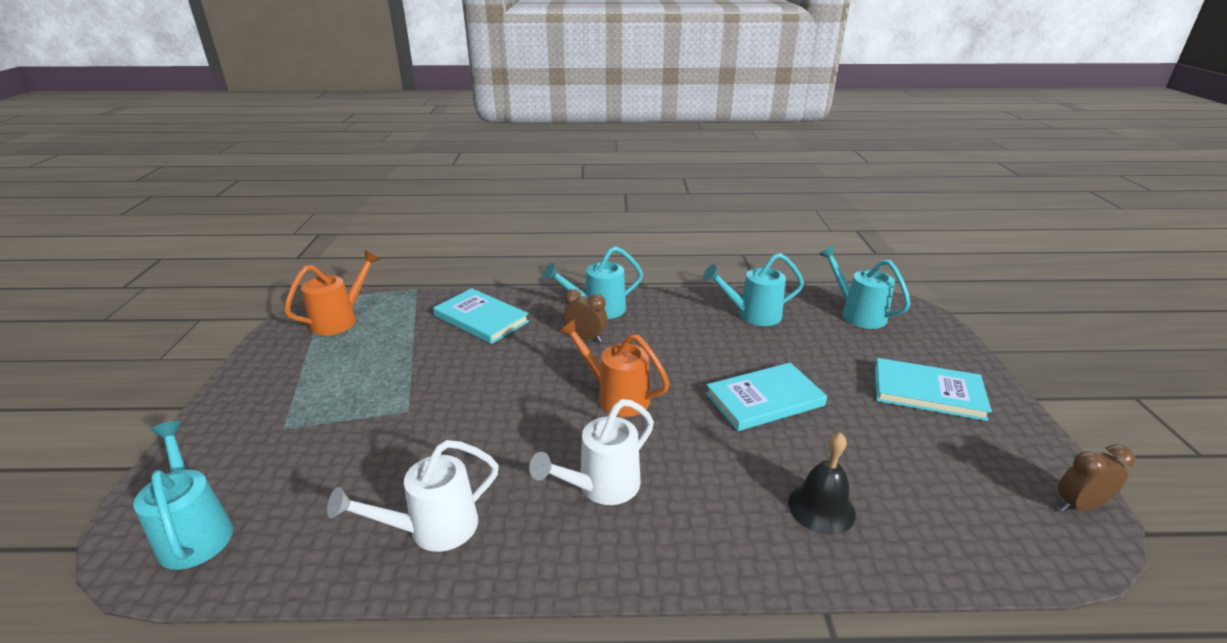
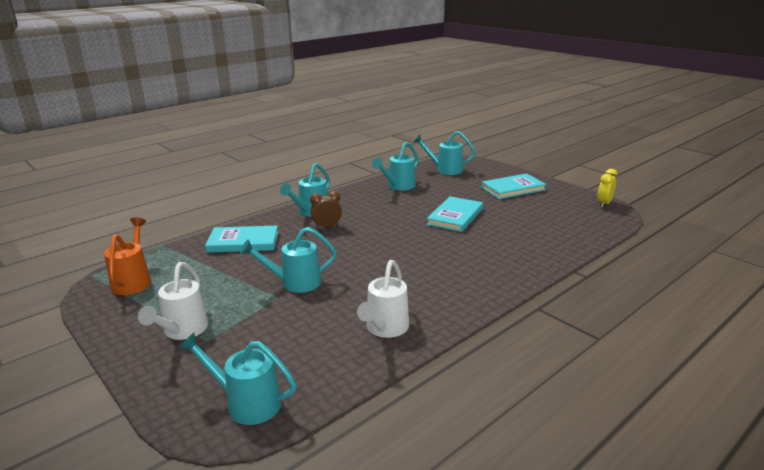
camera: 40 degrees left, 5 degrees down
white watering can [529,399,654,505] -> white watering can moved to [138,262,208,340]
orange watering can [559,319,670,417] -> none
black bell [788,432,856,535] -> none
brown clock [1058,444,1135,512] -> yellow clock [597,169,618,208]
none -> turquoise watering can [240,227,337,293]

